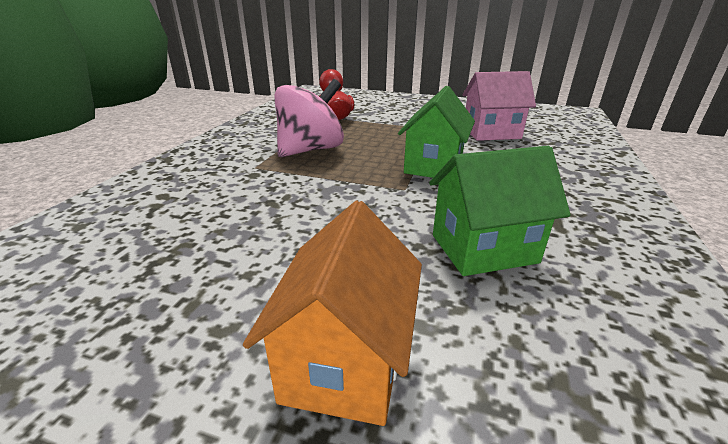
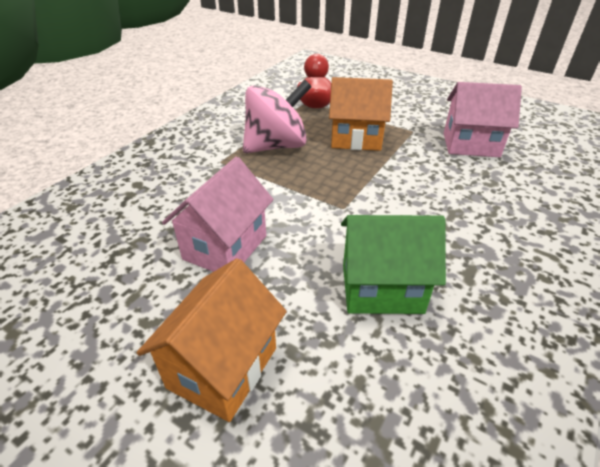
camera: 15 degrees right, 10 degrees up
green house [398,86,475,178] -> none
none -> pink house [162,157,274,272]
none -> orange house [329,77,393,151]

